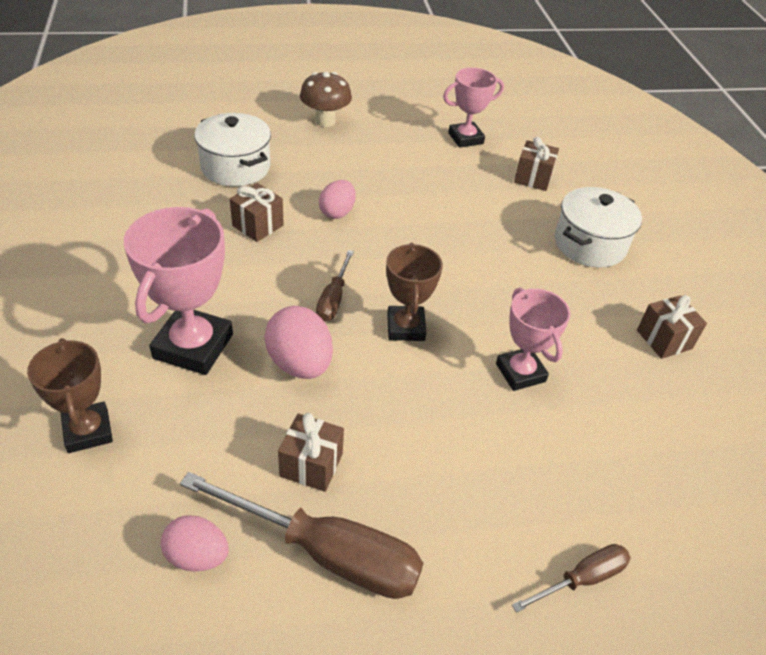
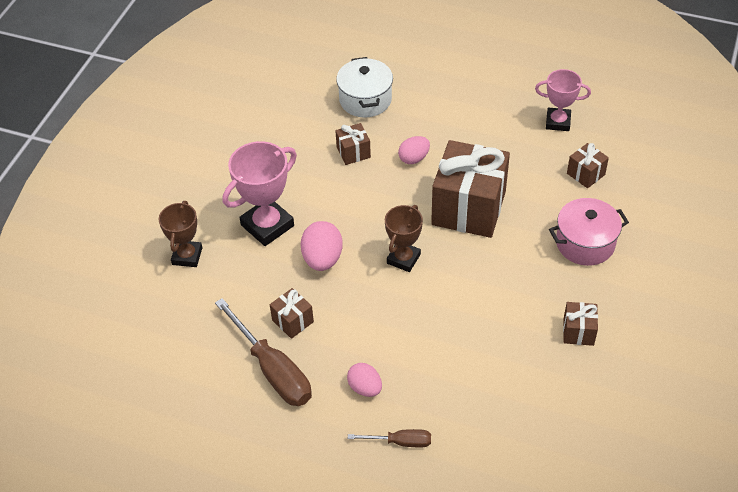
camera: 35 degrees right, 5 degrees up
pink egg [160,515,229,572] -> pink egg moved to [347,363,382,397]
brown mushroom [300,72,352,127] -> none
brown screwdriver [316,250,354,321] -> none
pink trophy [496,288,570,391] -> none
white pot [555,187,642,268] -> pink pot [549,198,629,266]
none -> brown gift [431,140,510,238]

